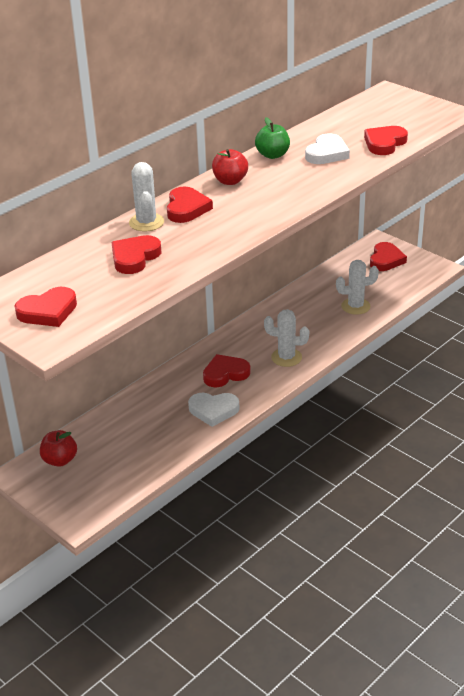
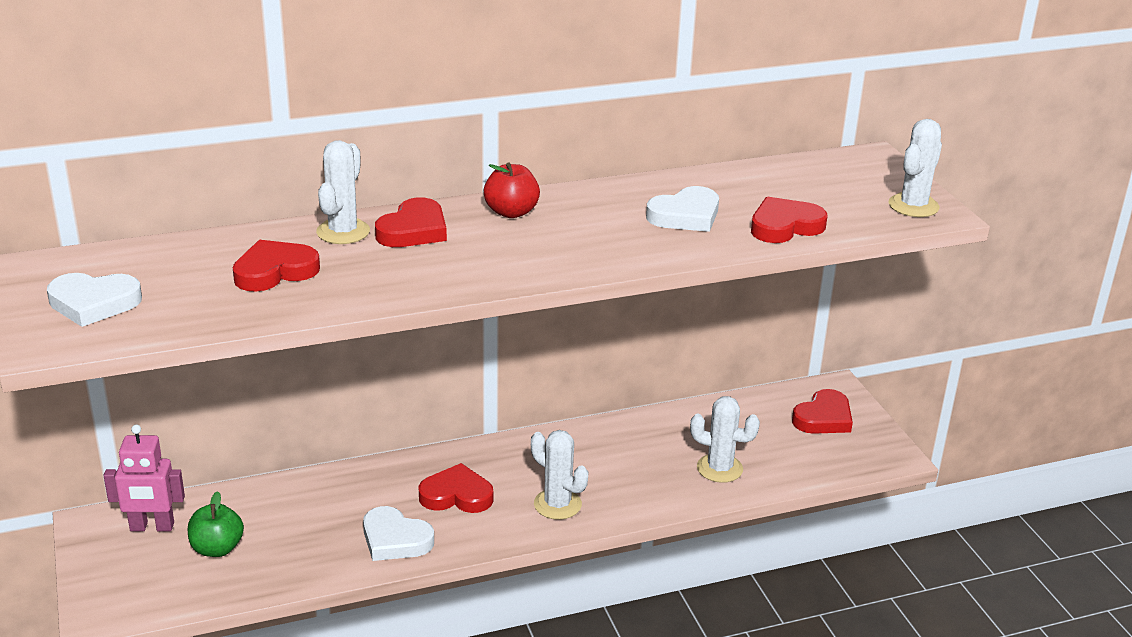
camera: 25 degrees right, 5 degrees down
red heart [15,287,77,327] -> white heart [47,273,142,327]
red apple [40,430,77,467] -> pink robot [103,425,185,531]
green apple [255,117,290,159] -> green apple moved to [188,491,244,557]
none -> white cactus [889,119,942,217]

